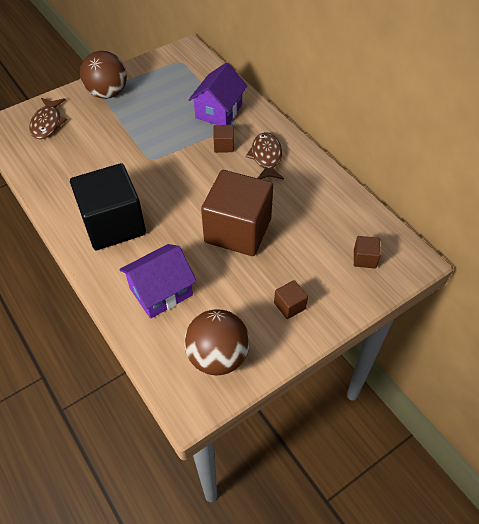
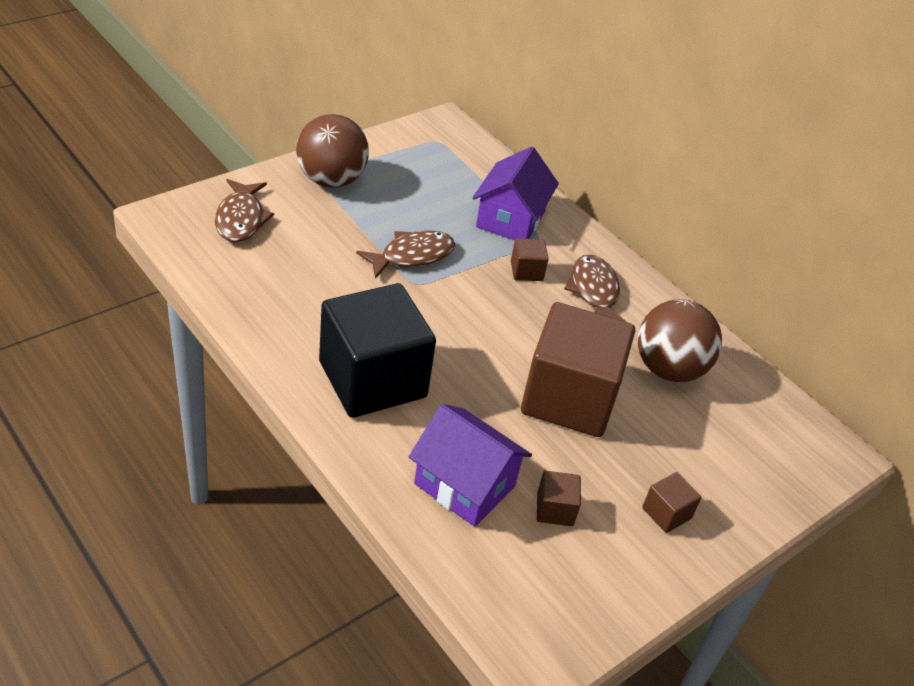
camera: 10 degrees left, 10 degrees down
purple house [119,244,197,319] -> purple house turned 75 degrees clockwise [409,404,532,527]
brown ball [184,309,250,375] -> brown ball moved to [638,299,722,382]
brown cube [354,236,381,268] -> brown cube moved to [537,471,581,526]
none -> brown fish [356,230,455,279]

